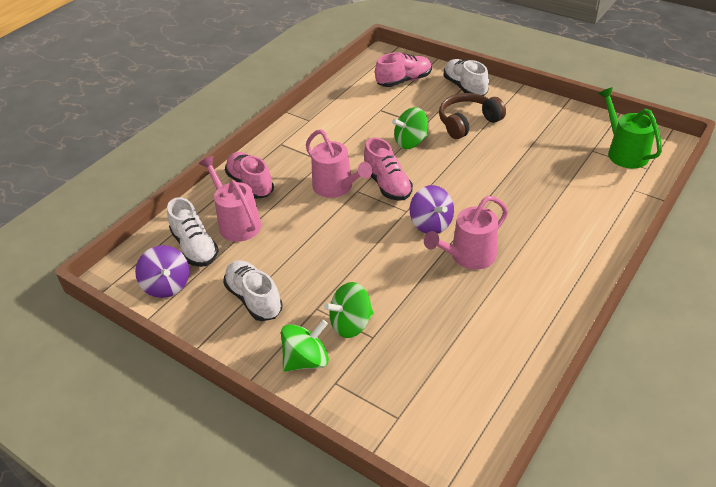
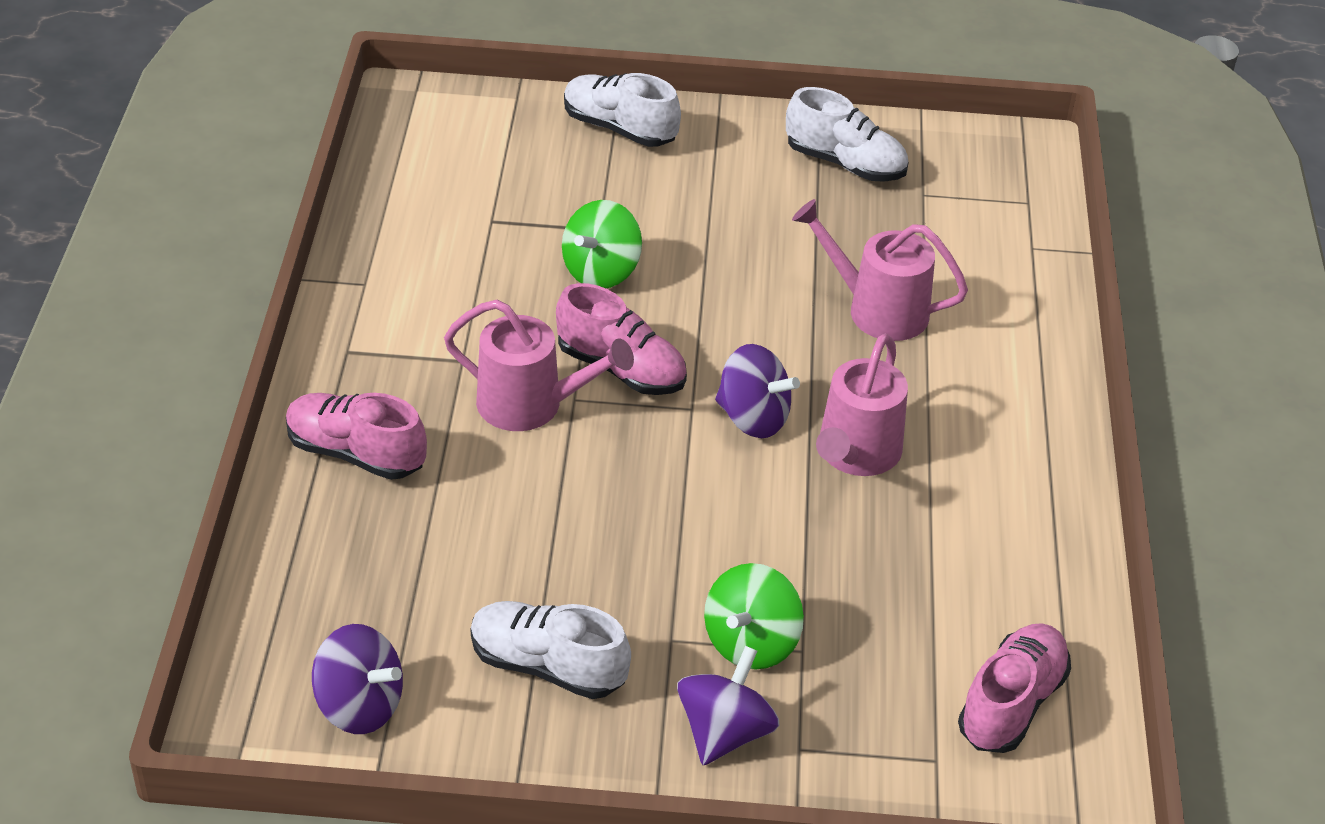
camera: 35 degrees left, 0 degrees up
white shoe [167,197,219,267] -> white shoe moved to [786,87,908,182]
pink watering can [199,156,261,242] -> pink watering can moved to [792,199,968,341]
green spinning top [281,320,329,372] -> purple spinning top [677,646,780,765]
pink shoe [375,52,432,87] -> pink shoe moved to [958,623,1071,753]
brown headphones [439,93,506,139] -> none
green watering can [598,87,662,169] -> none

